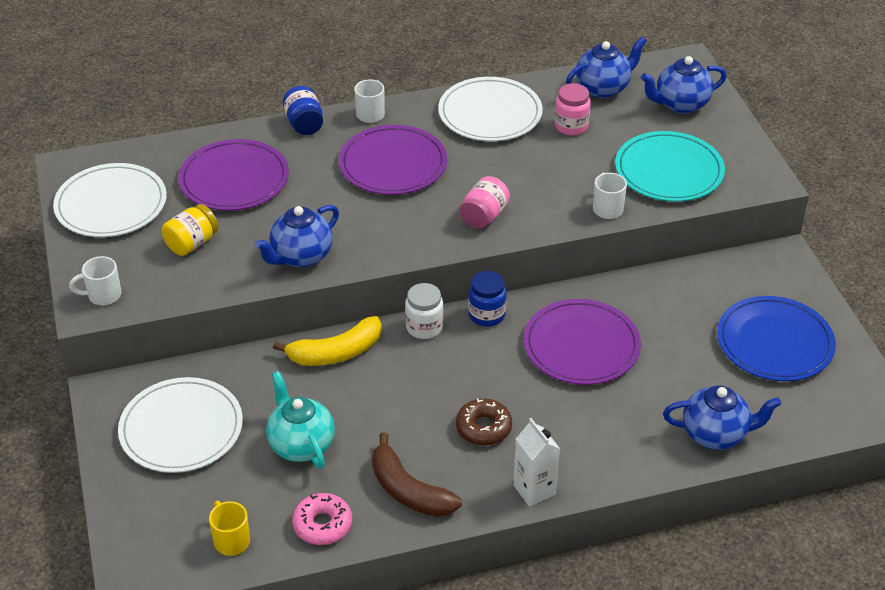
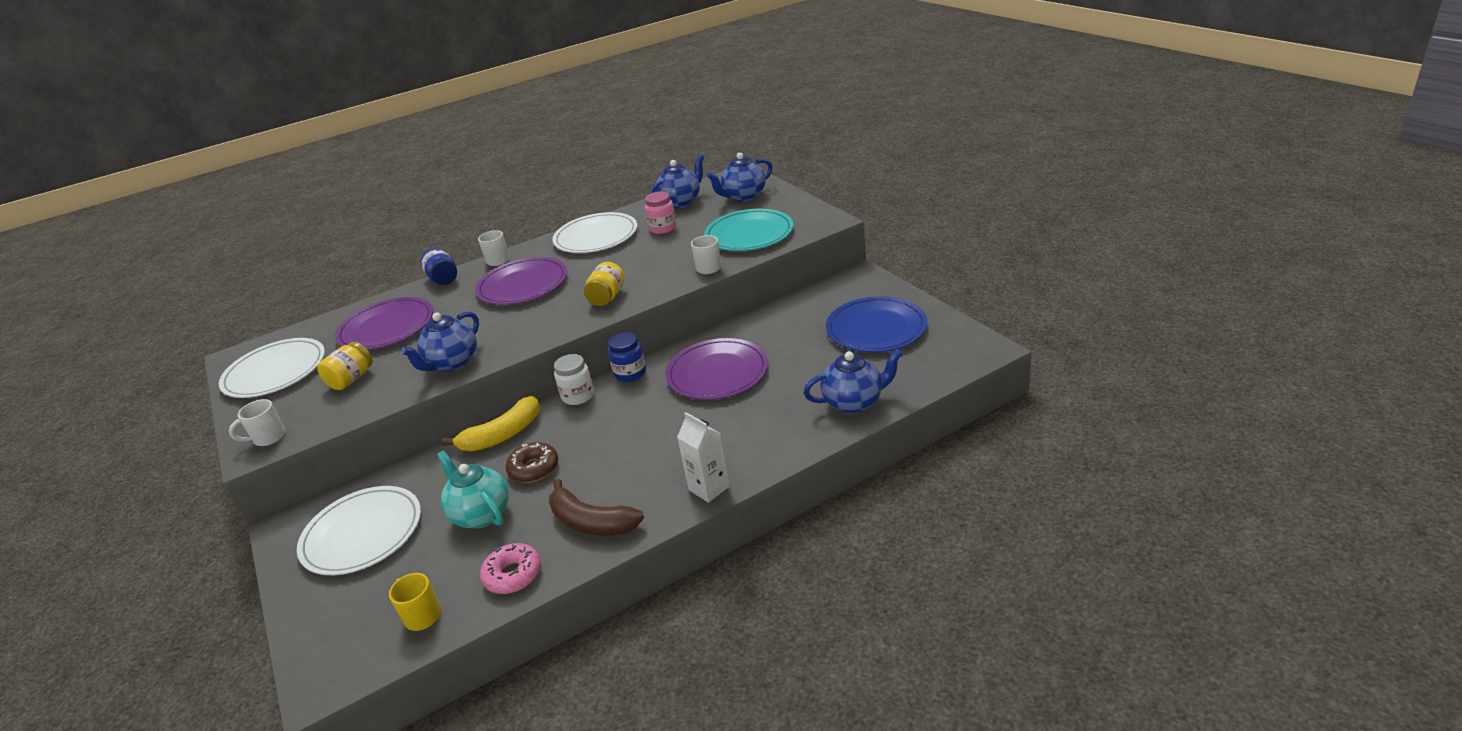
camera: 10 degrees left, 10 degrees down
brown donut [456,399,512,446] -> brown donut moved to [506,442,558,483]
pink jar [460,176,510,229] -> yellow jar [584,262,625,306]

